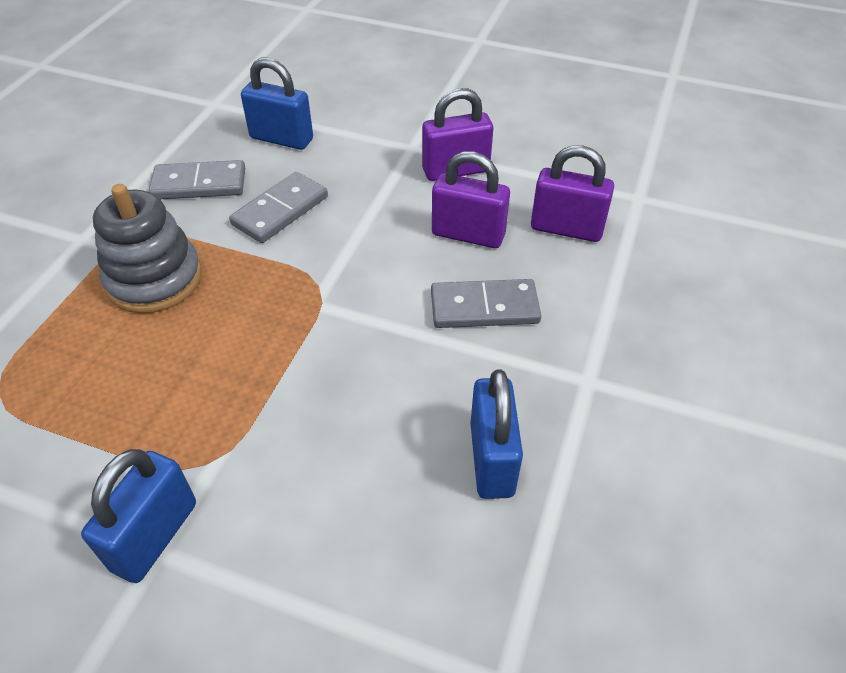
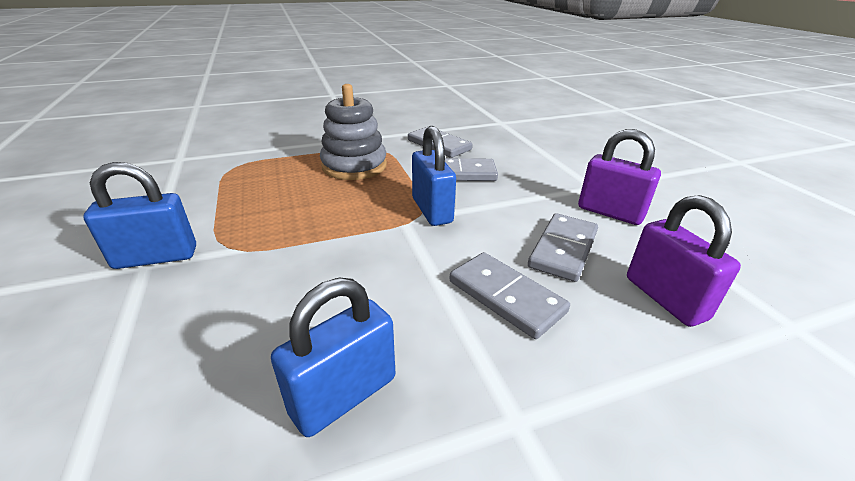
camera: 50 degrees right, 15 degrees down
blue padlock [241,58,313,150] -> blue padlock moved to [412,126,456,226]
purple padlock [432,151,510,248] -> grey domino [528,213,598,282]

